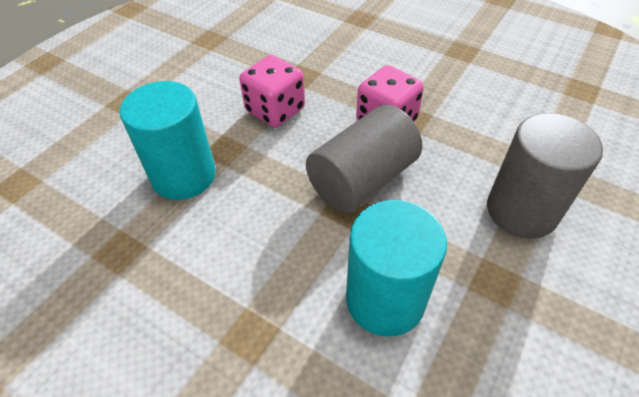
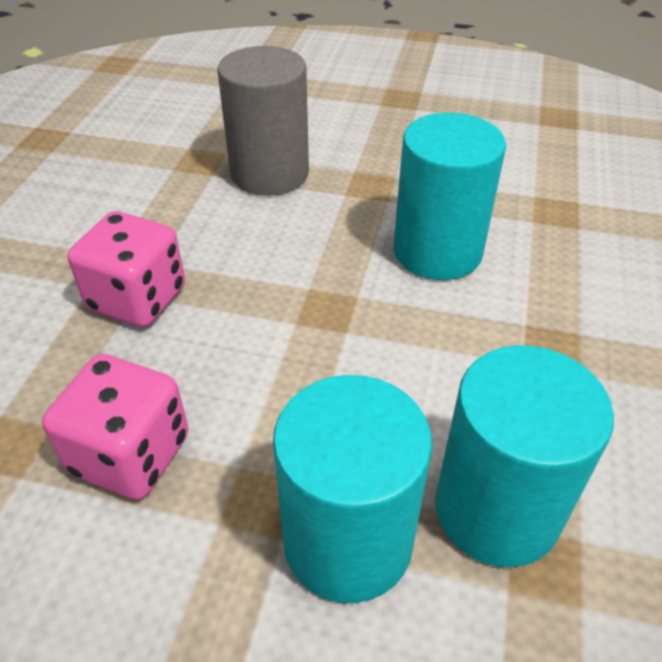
camera: 110 degrees left, 5 degrees down
grey cylinder [306,105,422,213] -> none
none -> turquoise cylinder [435,345,614,567]

